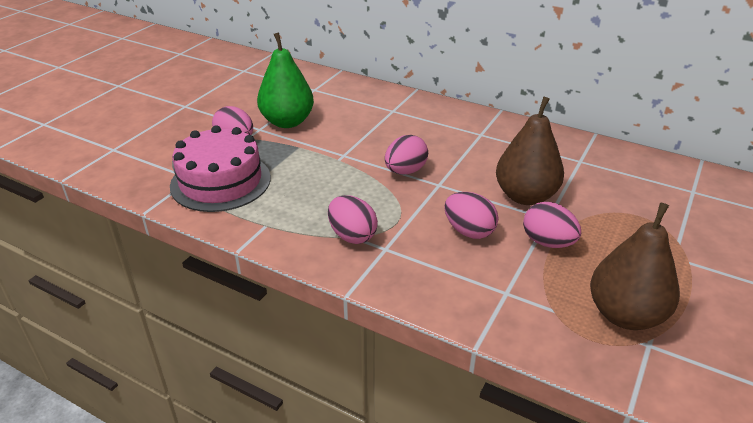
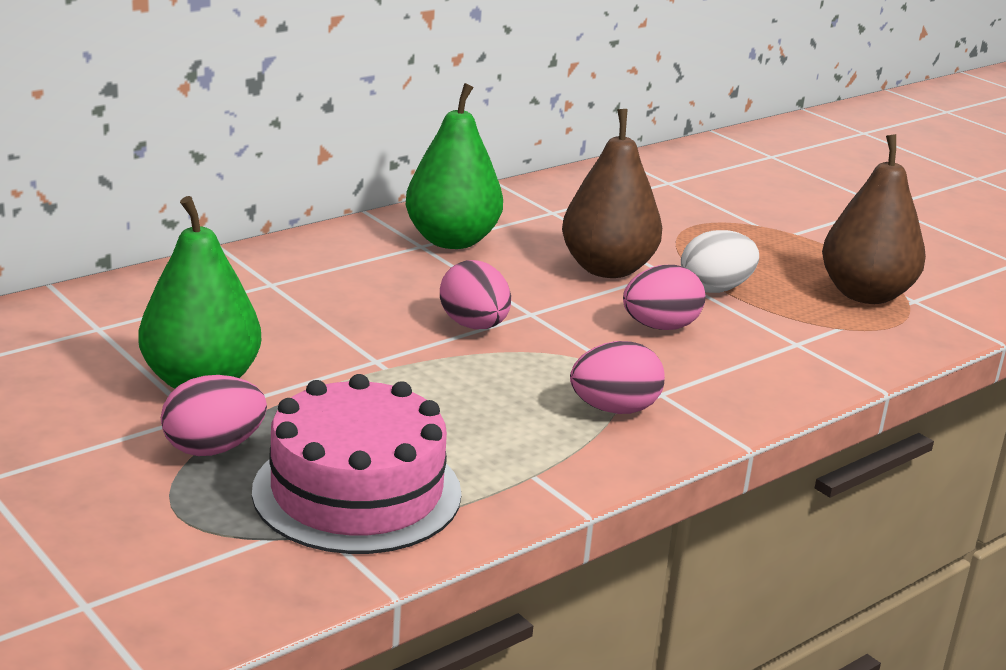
camera: 70 degrees left, 10 degrees down
pink egg [523,202,581,248] -> white egg [681,230,759,293]
none -> green pear [406,83,503,249]

